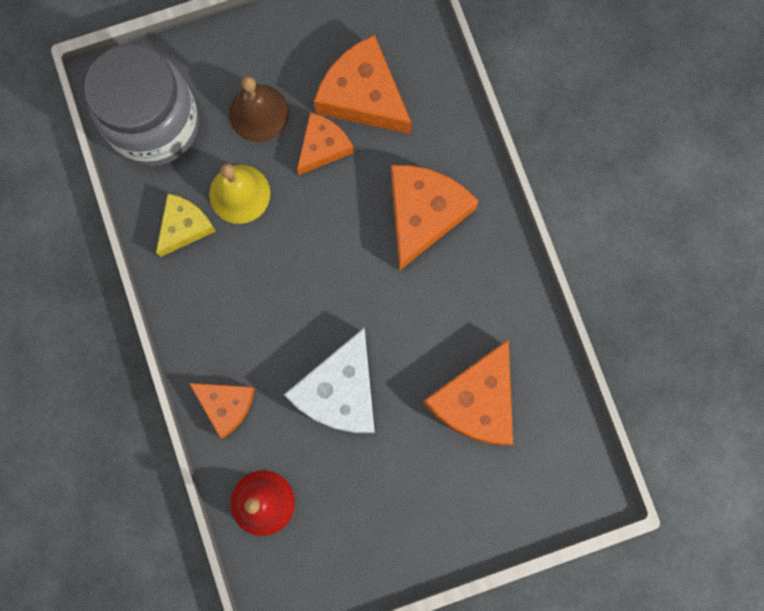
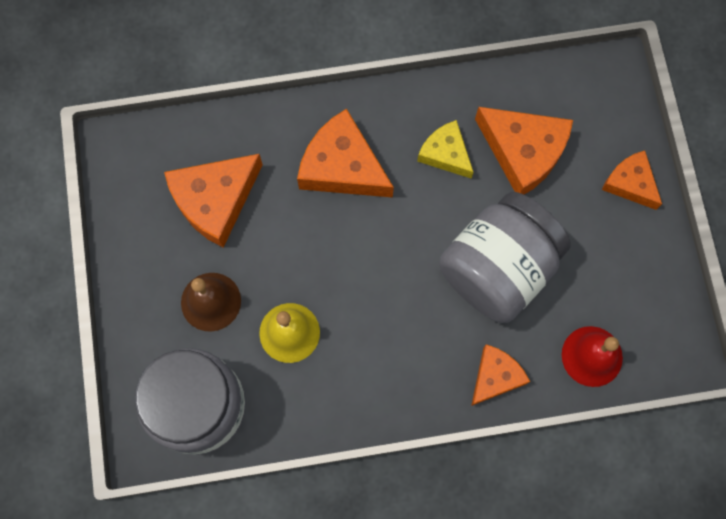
camera: 80 degrees left, 5 degrees down
yellow cheese [156,194,216,257] -> yellow cheese moved to [417,120,474,179]
white cheese [284,328,375,433] -> grey jar [439,192,571,323]
orange cheese [297,112,354,175] -> orange cheese moved to [602,151,662,210]

